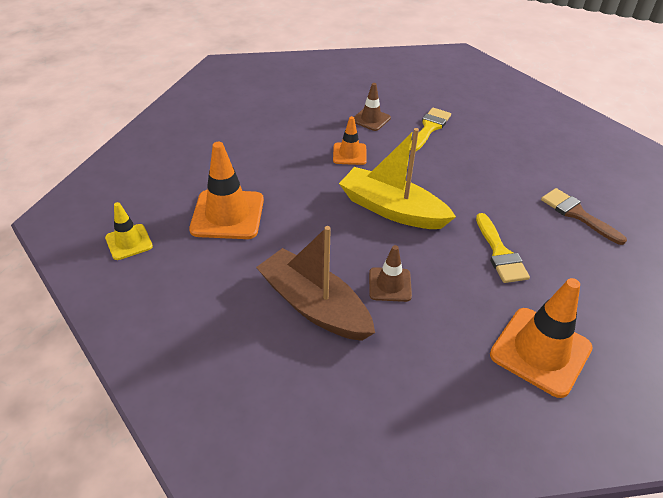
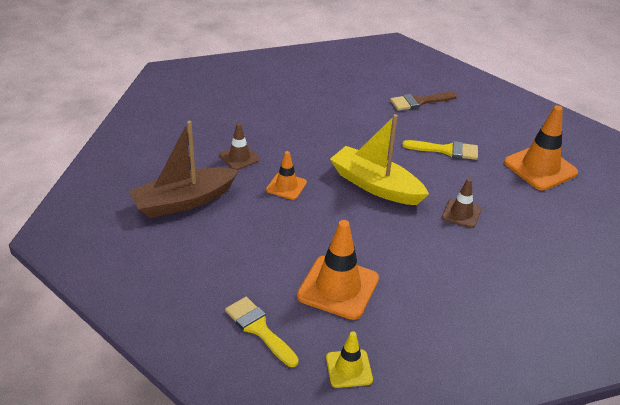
camera: 70 degrees left, 5 degrees down
brown boat [256,226,375,341] -> brown boat moved to [129,121,239,218]
yellow boat [339,128,456,229] -> yellow boat turned 75 degrees clockwise [330,114,429,205]
yellow brush [410,108,451,151] -> yellow brush moved to [225,297,299,367]

